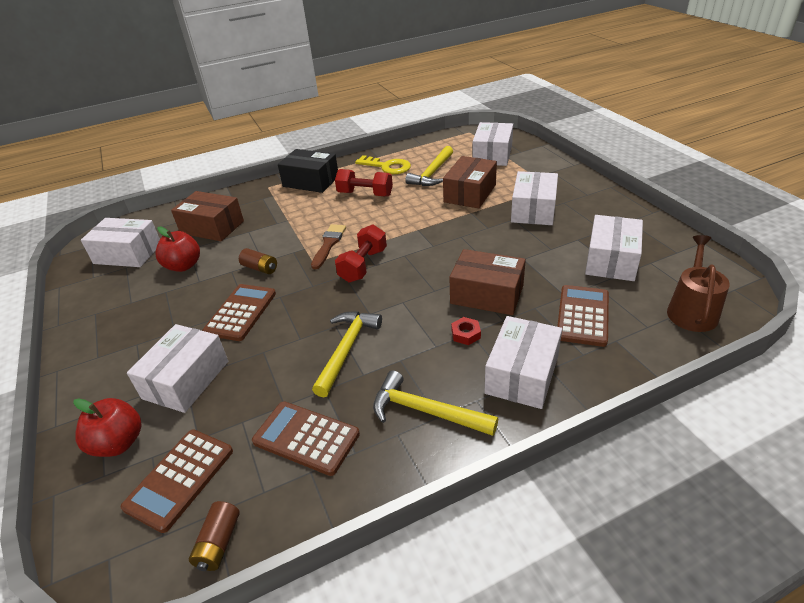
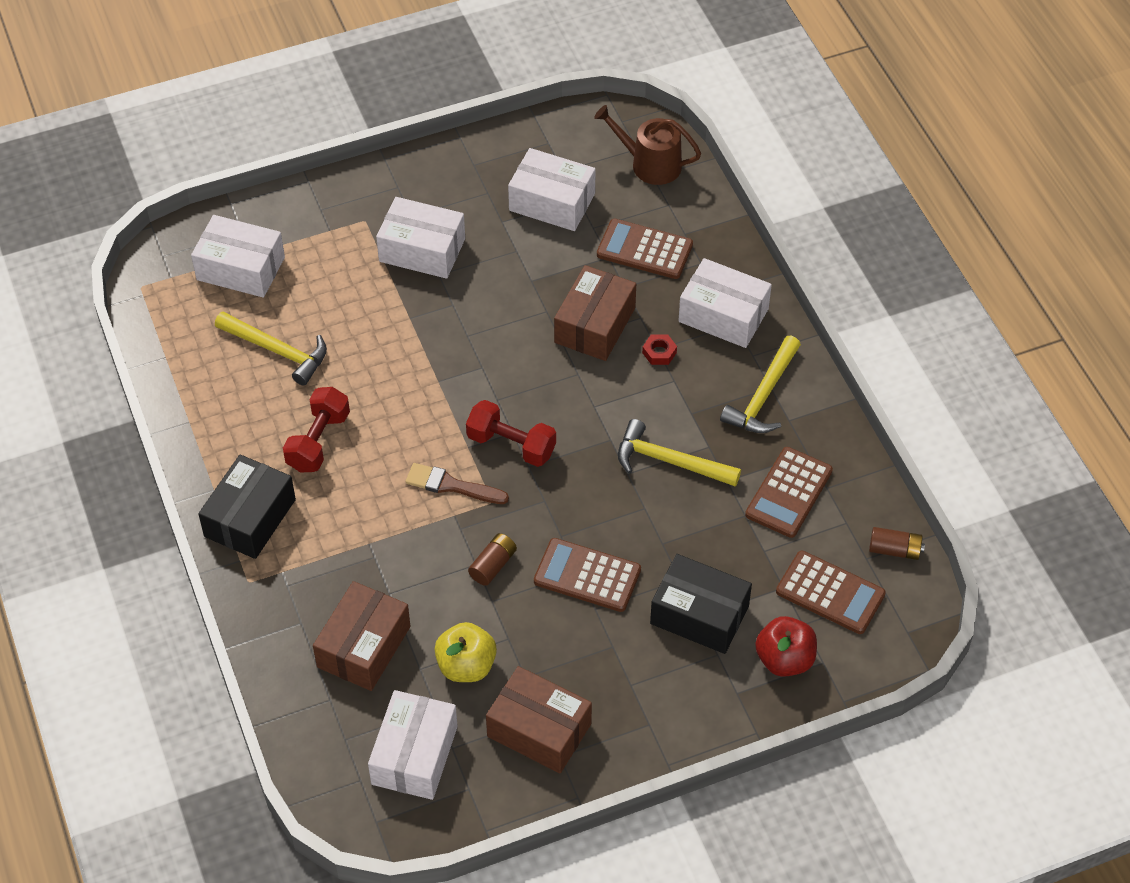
camera: 90 degrees left, 15 degrees up
white box [127,324,228,413] -> black box [650,554,752,654]
red apple [155,227,200,272] -> yellow apple [435,622,497,682]
yellow key [355,155,411,174] -> none
brown box [443,156,497,208] -> brown box moved to [486,666,592,773]

